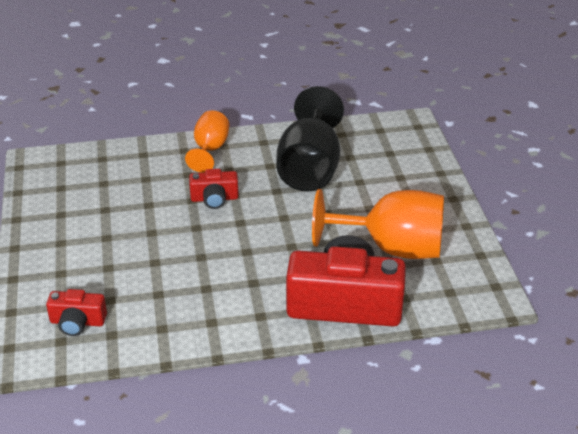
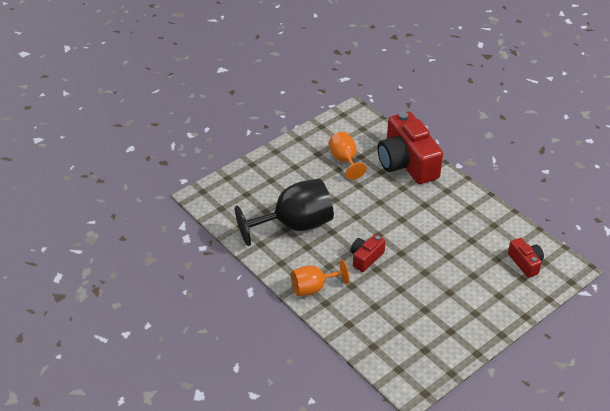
camera: 120 degrees left, 5 degrees up
red camera [189,169,239,209] -> red camera turned 105 degrees counterclockwise [350,234,386,272]
orange goblet [312,189,444,259] -> orange goblet [329,132,367,180], size x0.56

